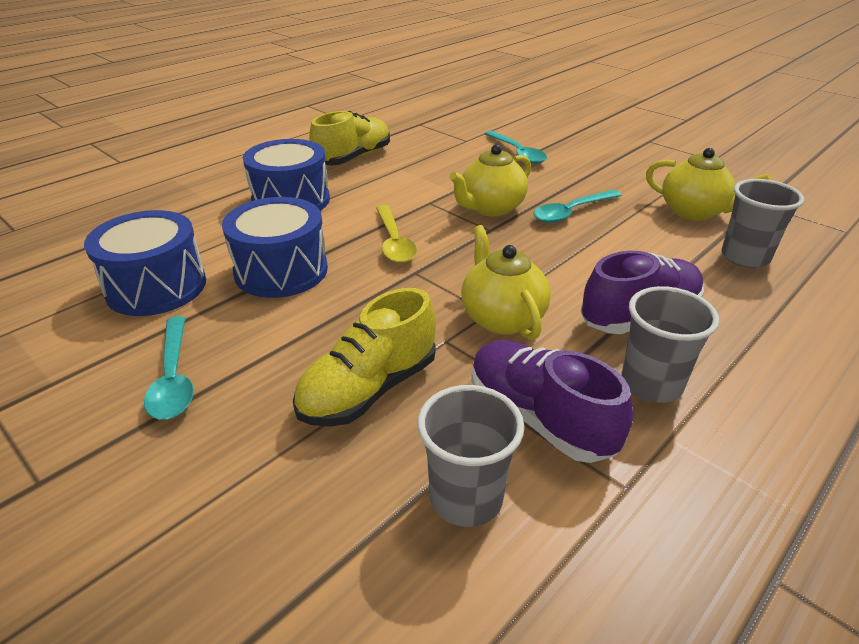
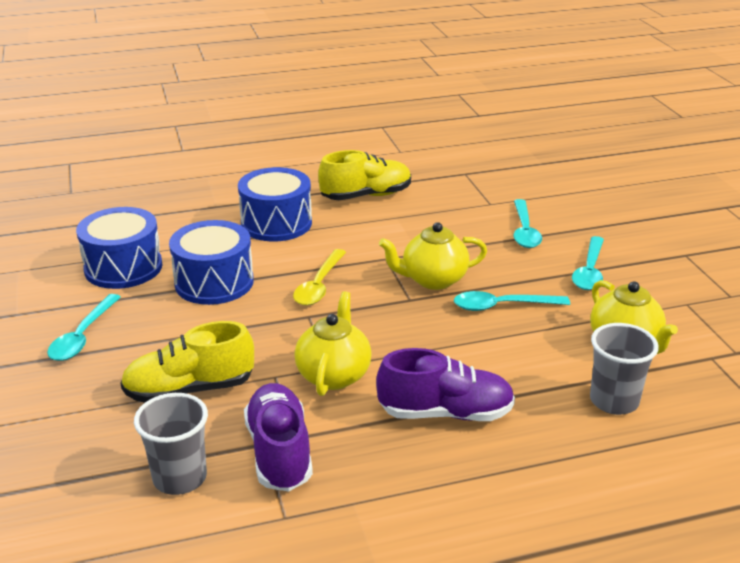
camera: 30 degrees right, 5 degrees down
grey cup [621,286,719,403] -> none
none -> turquoise spoon [572,236,604,290]

